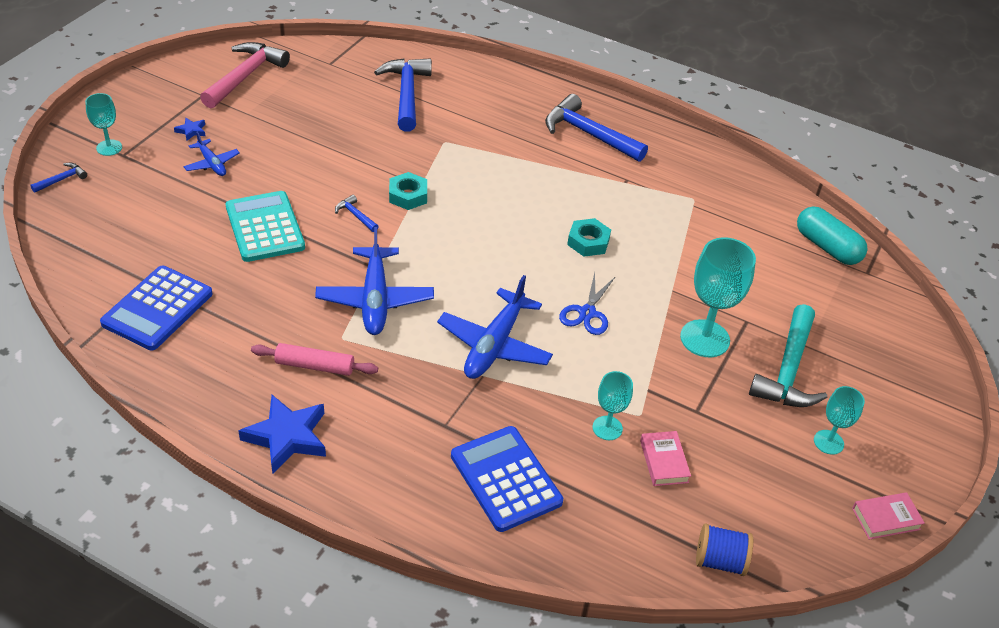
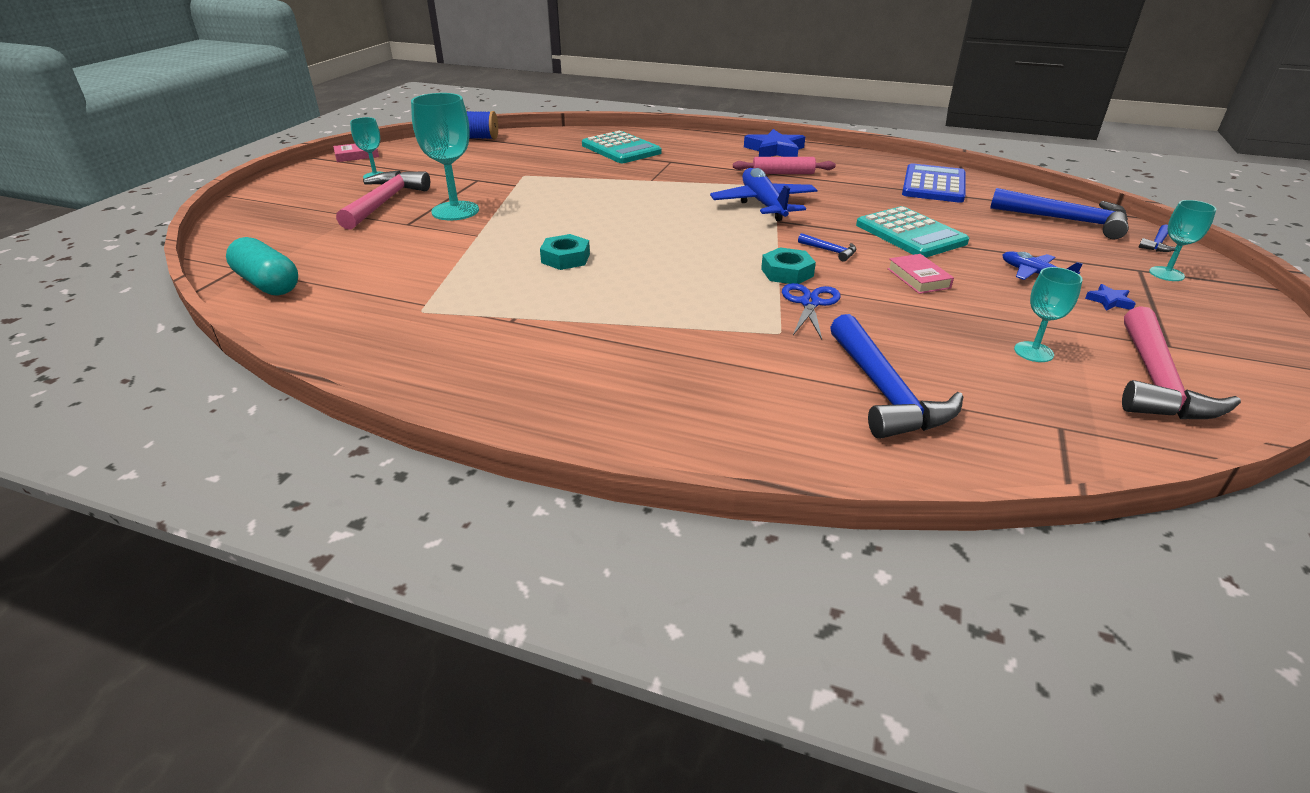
camera: 175 degrees right, 10 degrees down
blue plane [437,275,553,379] -> none
blue calculator [451,426,563,532] -> turquoise calculator [582,131,662,163]
blue hammer [545,94,648,162] -> blue hammer moved to [990,188,1129,239]
blue scissors [559,272,616,335] -> blue scissors moved to [782,283,840,340]
turquoise goblet [593,371,633,440] -> turquoise goblet moved to [1014,267,1083,362]
pink book [640,431,691,486] -> pink book moved to [887,254,954,294]
turquoise hammer [749,304,827,407] -> pink hammer [336,170,430,230]

